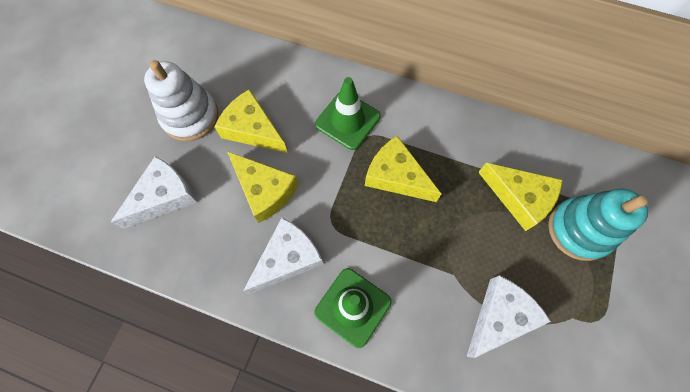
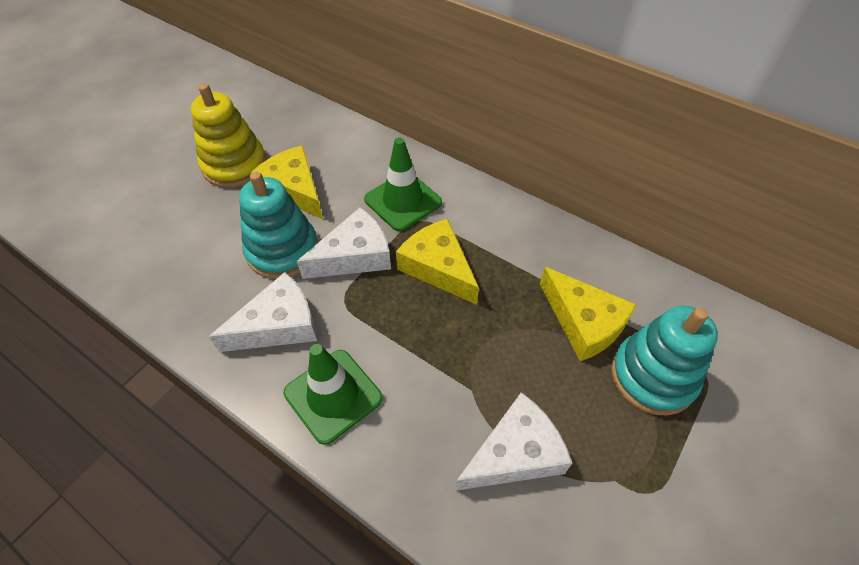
camera: 15 degrees right, 15 degrees down
white cheese [111,156,197,229] -> white cheese moved to [297,207,391,279]
white stacking toy [144,60,218,141] -> yellow stacking toy [191,84,267,188]
yellow cheese [227,151,298,223] -> turquoise stacking toy [239,171,318,279]

